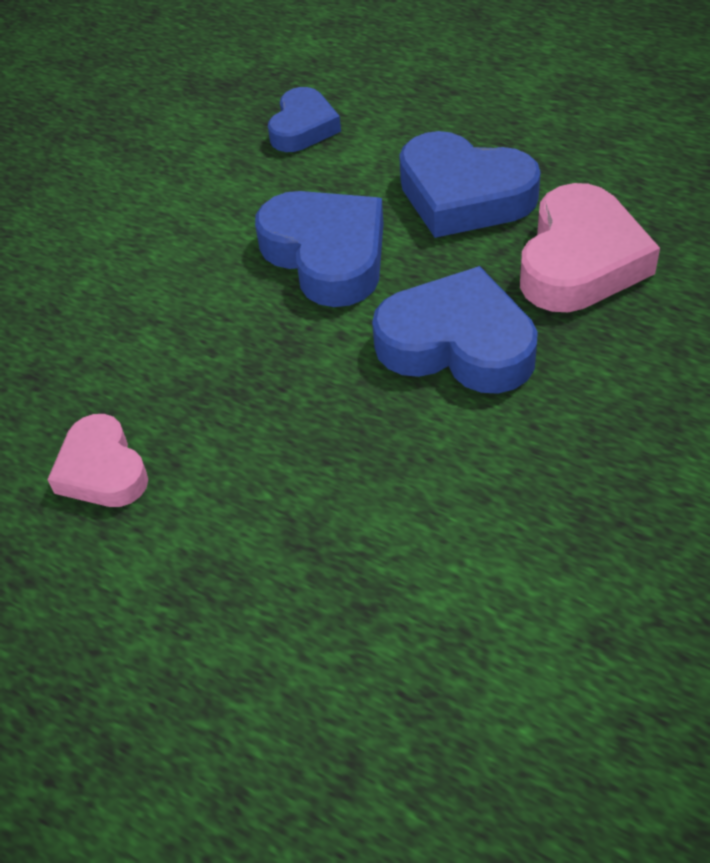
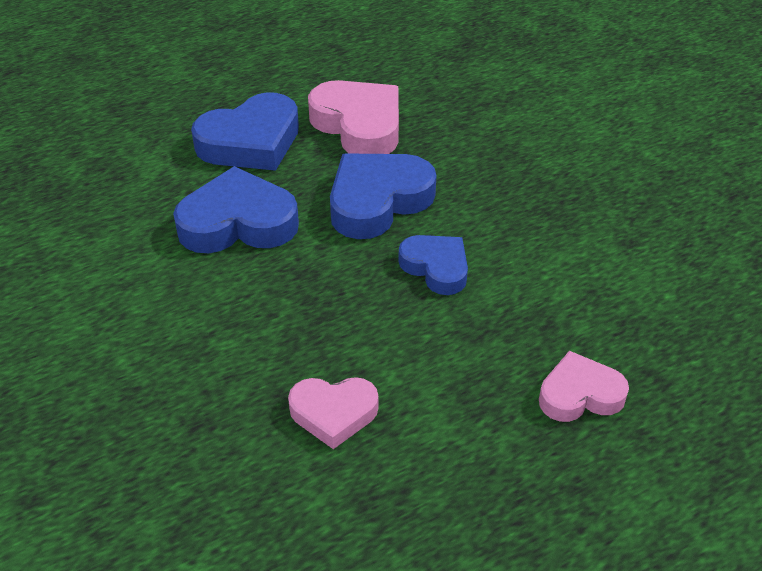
camera: 65 degrees left, 5 degrees down
blue heart [268,87,341,152] -> blue heart moved to [398,235,468,295]
none -> pink heart [539,351,629,422]

